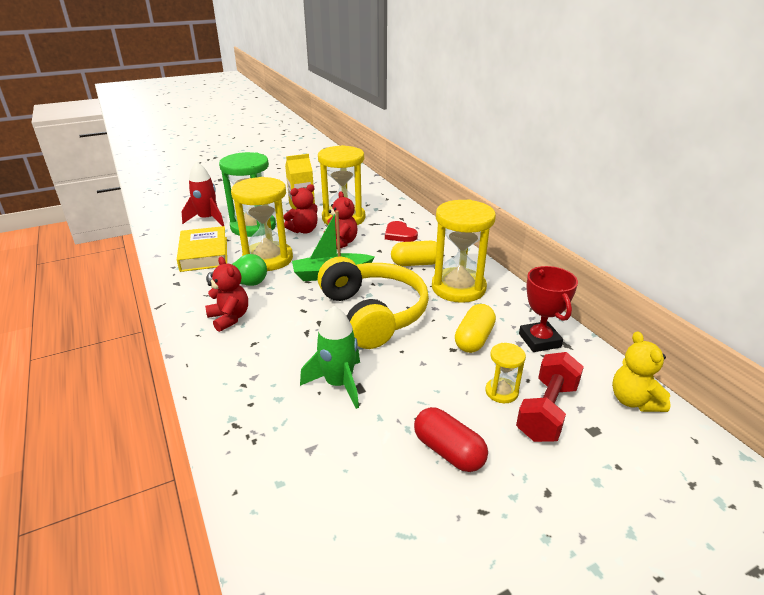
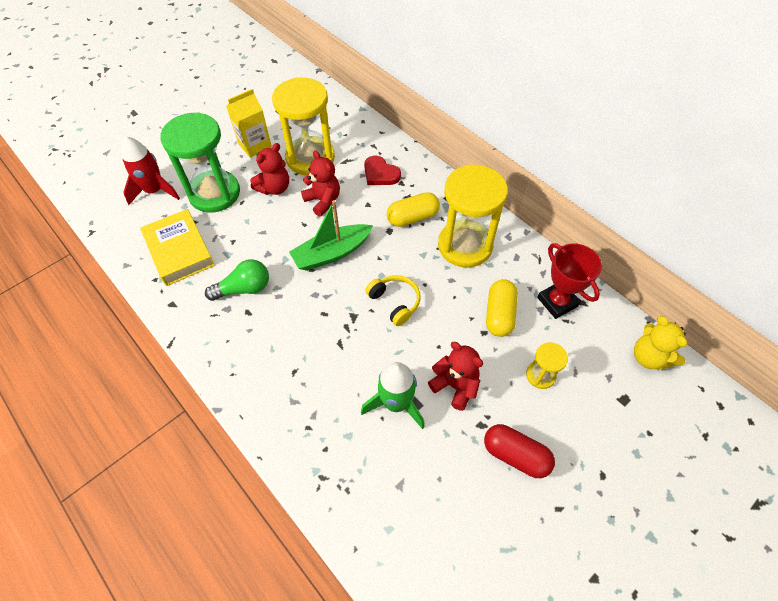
camera: 15 degrees left, 25 degrees up
red teddy bear [205,257,248,332] -> red teddy bear moved to [428,342,483,411]
yellow hourglass [231,177,293,271] -> none
yellow headphones [318,256,429,349] -> yellow headphones [365,275,421,326], size x0.46
red dumbbell [516,352,584,442] -> none

